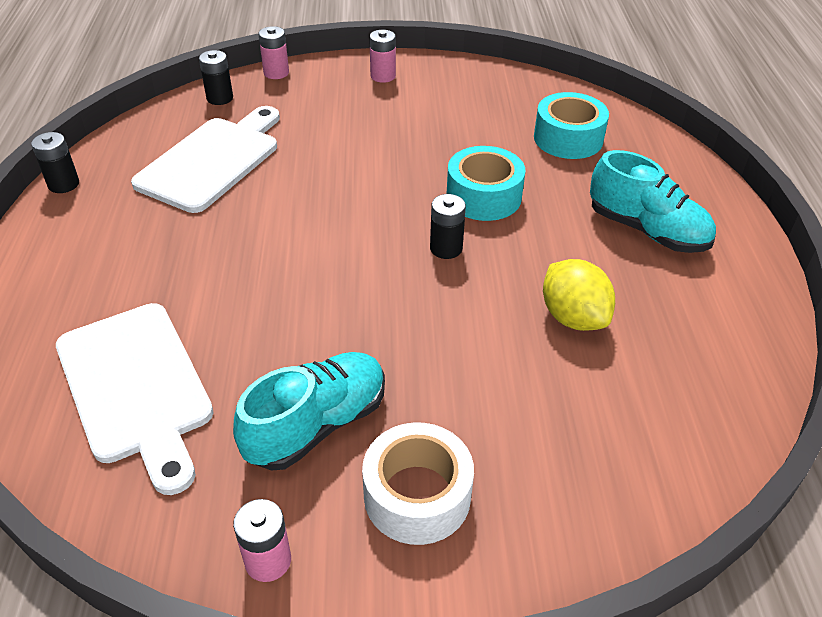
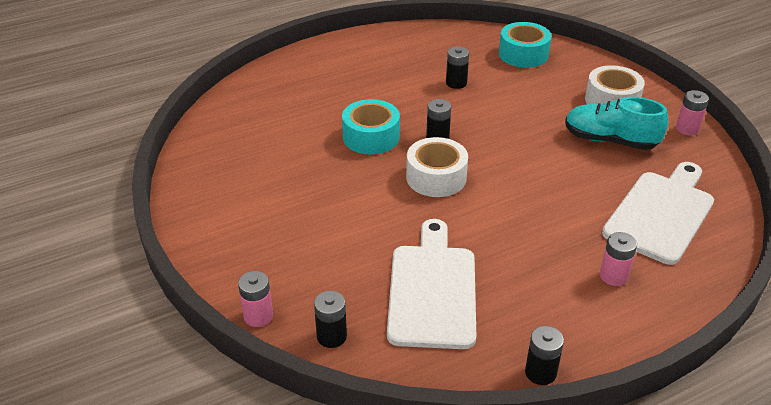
camera: 115 degrees left, 5 degrees down
white cutting board [131,106,280,213] -> white cutting board turned 90 degrees clockwise [387,219,476,349]
pink battery [369,30,396,83] -> pink battery moved to [600,232,637,286]
turquoise tape [534,92,609,159] -> turquoise tape moved to [499,22,551,68]
yellow lemon [543,259,615,331] -> black battery [446,46,469,89]
turquoise shoe [590,150,716,253] -> none
none -> white tape [406,137,468,197]

